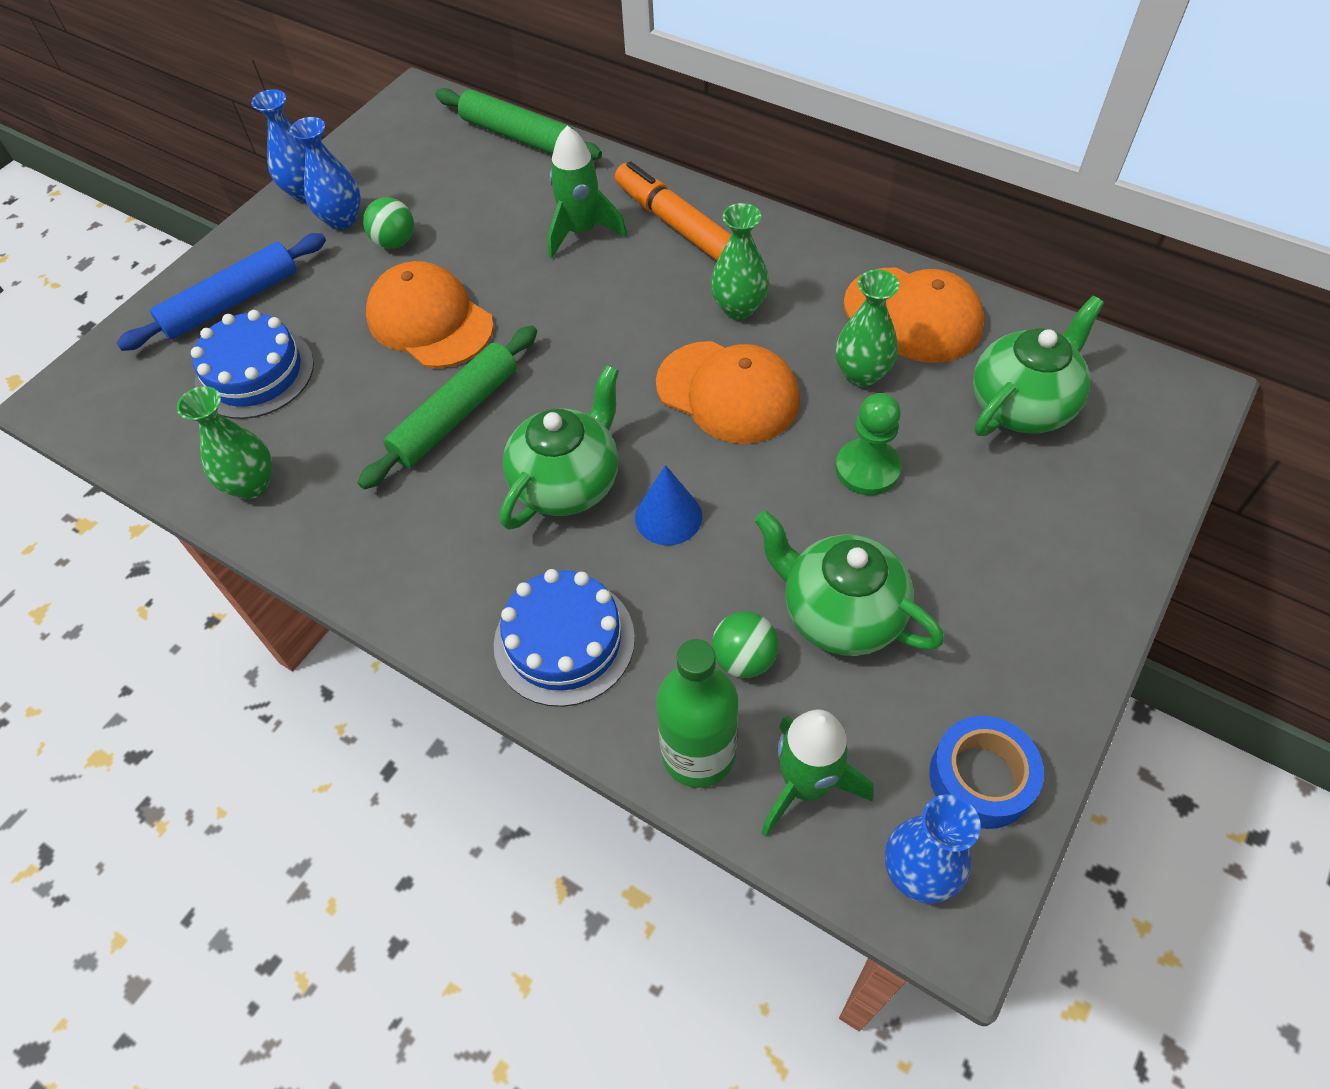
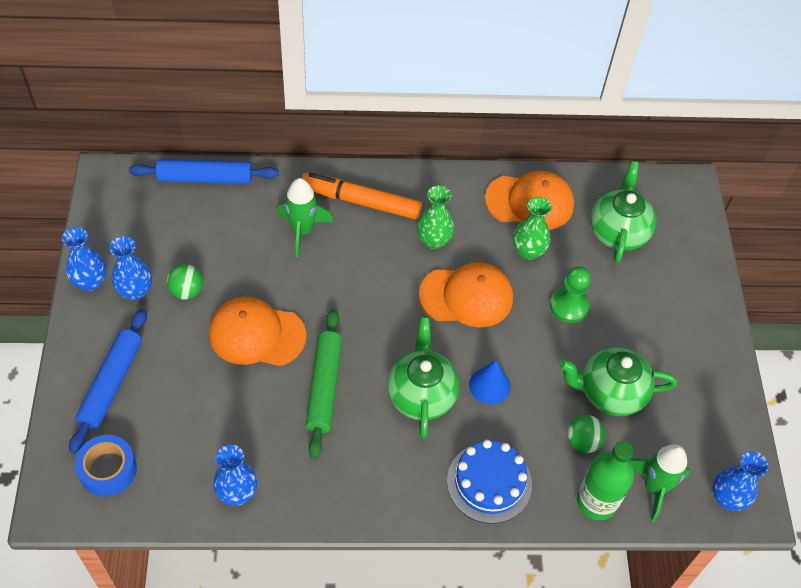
camera: 40 degrees left, 0 degrees up
green vase [177,386,272,499] -> blue vase [213,445,257,506]
blue cake [191,310,314,419] -> none
green rolling pin [435,88,602,160] -> blue rolling pin [129,159,279,184]
blue tape [929,716,1044,829] -> blue tape moved to [75,435,137,496]

